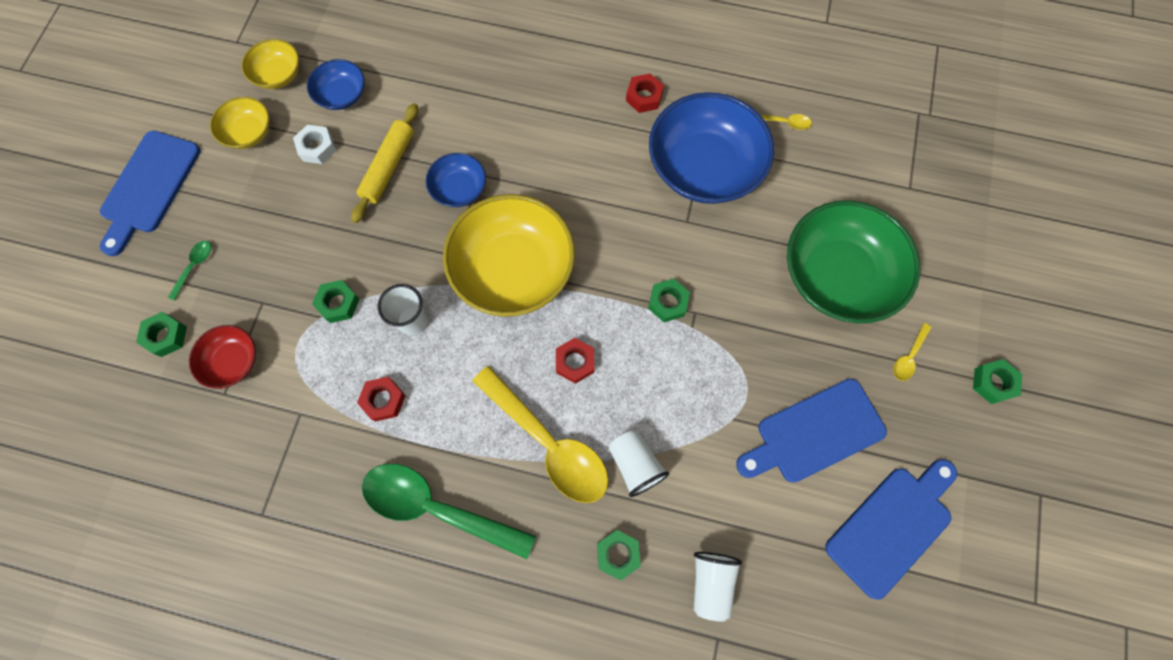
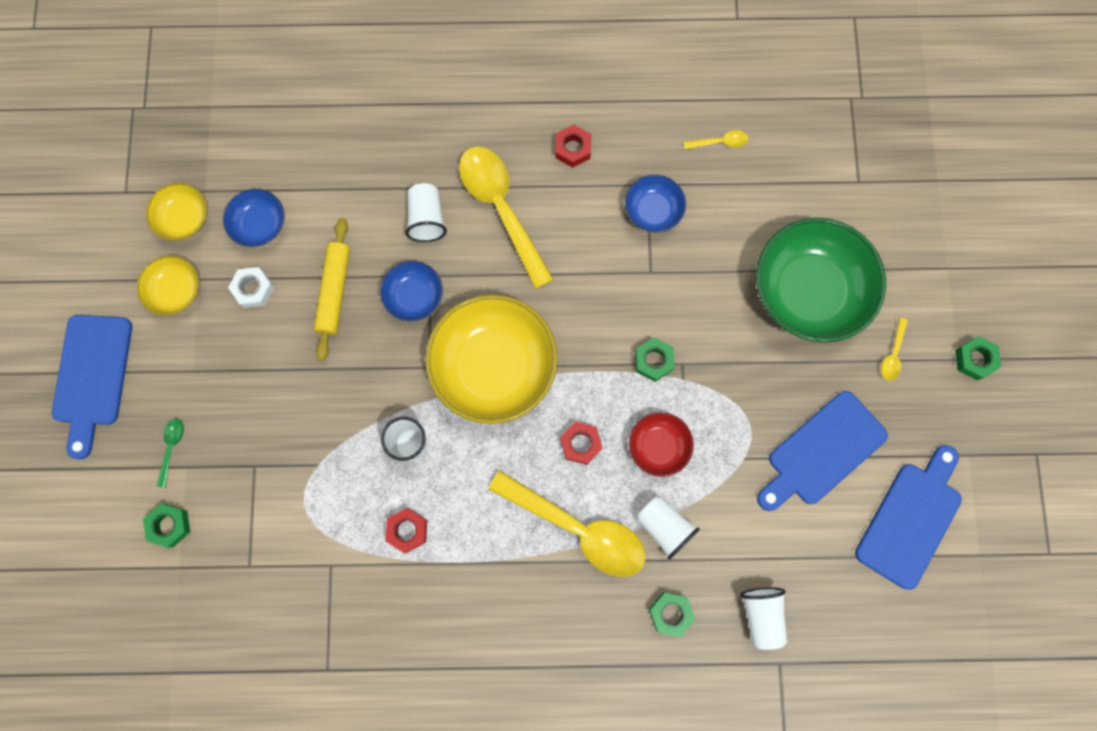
camera: 15 degrees left, 5 degrees up
red bowl [189,325,256,389] -> red bowl moved to [629,412,694,477]
green nut [312,280,360,323] -> none
green spoon [362,464,536,559] -> none
blue bowl [649,92,774,204] -> blue bowl [625,175,686,232], size x0.49
none -> white cup [406,183,447,242]
none -> yellow spoon [459,147,554,289]

